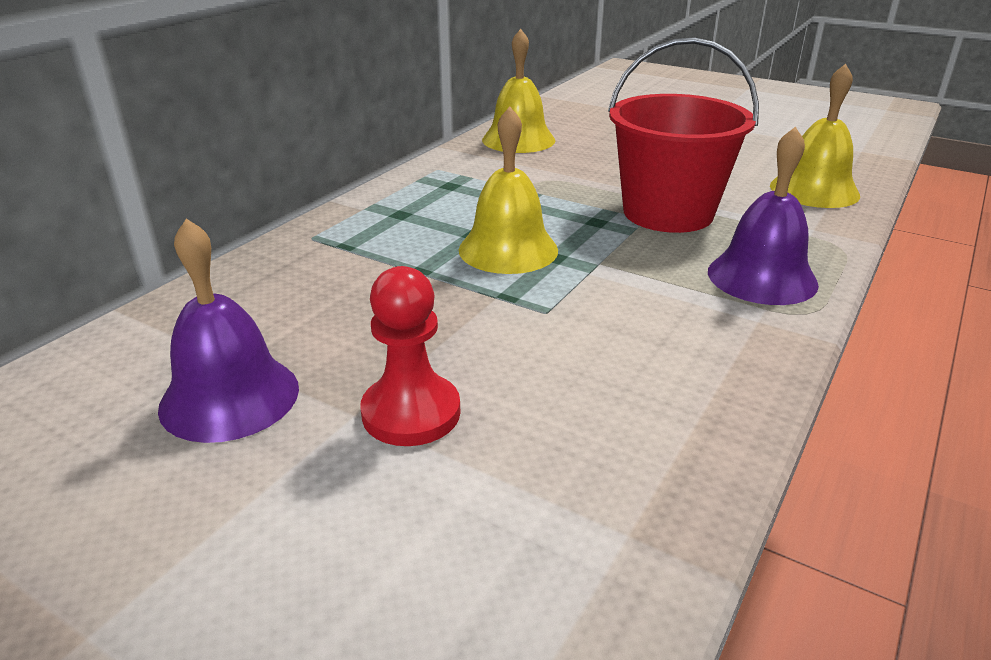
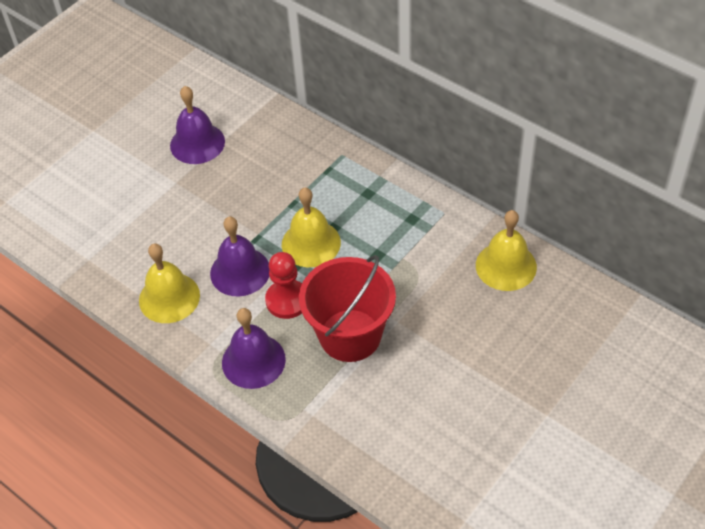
camera: 100 degrees right, 20 degrees up
red pawn [360,266,460,446] -> red pawn moved to [265,252,302,319]
yellow bell [770,64,860,208] -> yellow bell moved to [139,243,200,323]
none -> purple bell [210,217,269,296]

